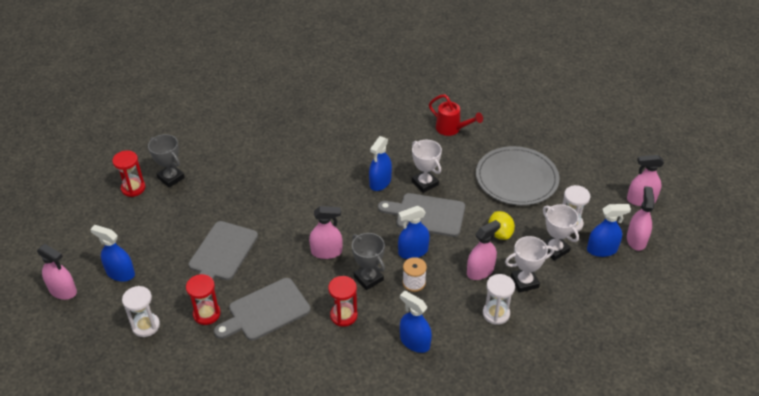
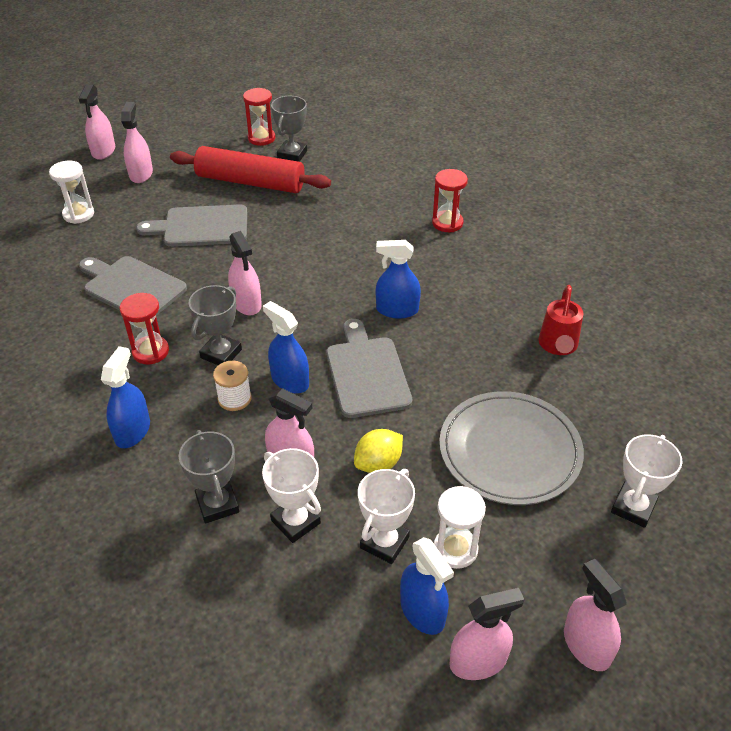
camera: 65 degrees right, 0 degrees up
blue spray bottle [90,225,135,282] -> pink spray bottle [121,102,153,183]
red hourglass [186,274,221,325] -> red hourglass moved to [432,169,468,232]
white trophy [412,140,442,193] -> white trophy moved to [611,434,682,528]
white hourglass [483,274,515,325] -> grey trophy [179,430,239,523]
none -> red rolling pin [170,146,331,193]

